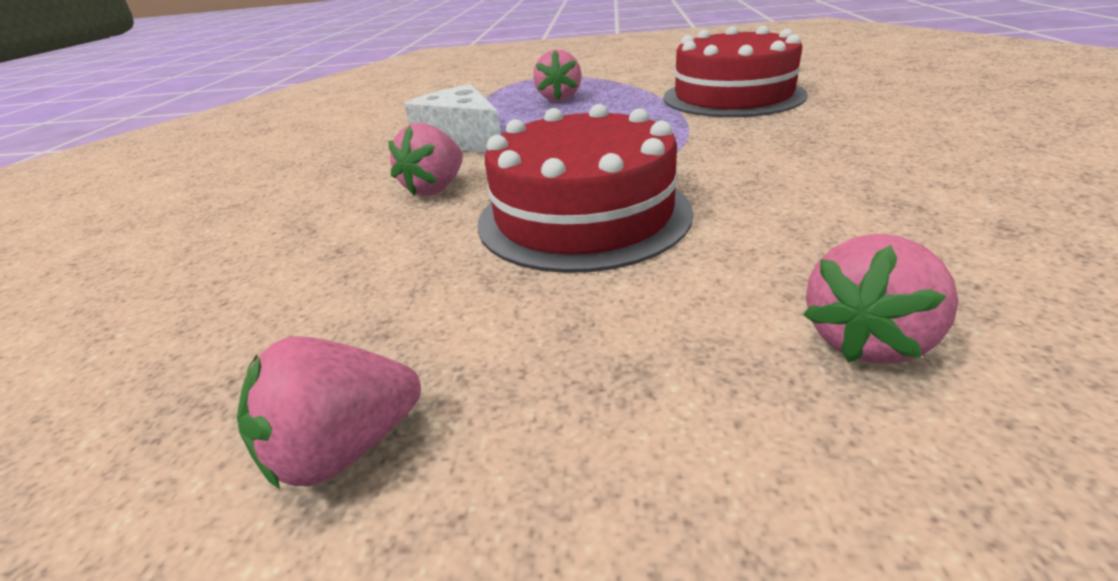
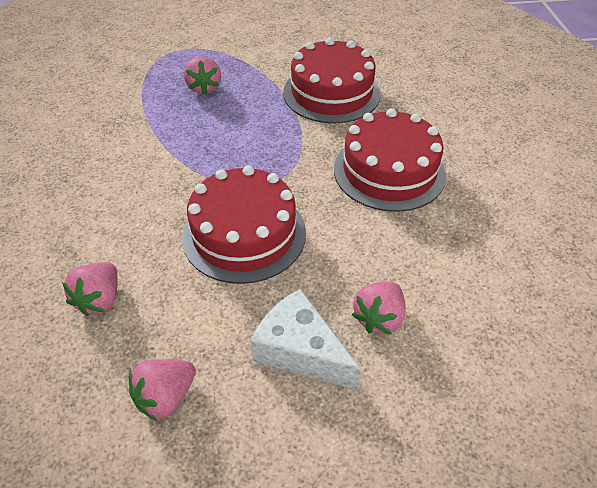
camera: 15 degrees left, 15 degrees up
pink strawberry [388,123,463,196] -> pink strawberry moved to [62,262,118,316]
white cheese [404,84,501,153] -> white cheese moved to [251,289,361,390]
none -> red cake [334,108,446,212]

